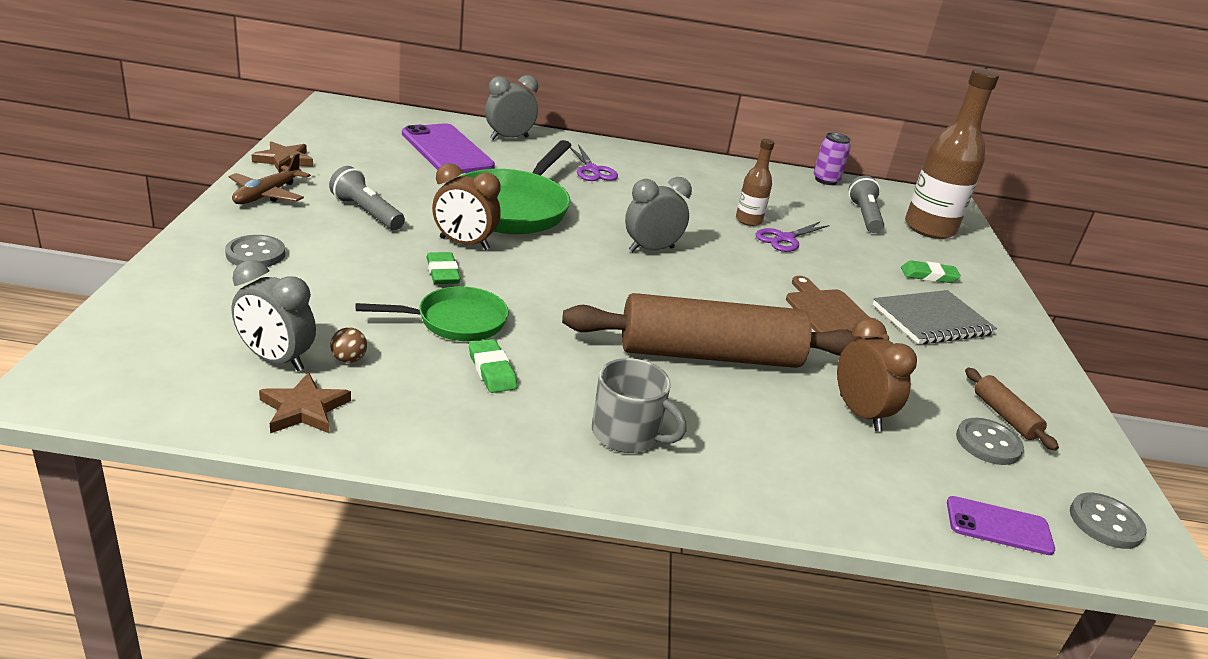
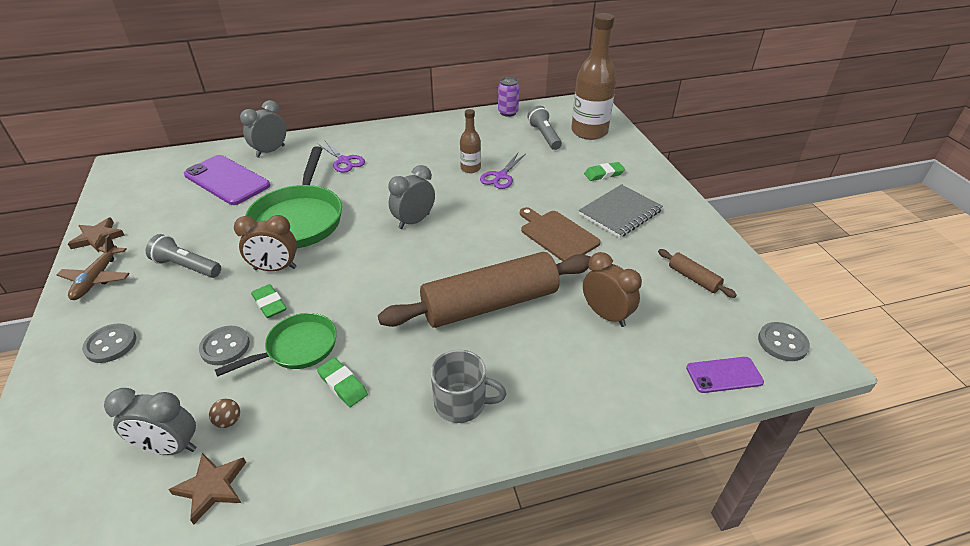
camera: 15 degrees left, 10 degrees up
grey button [956,418,1024,465] -> grey button moved to [199,326,250,365]

